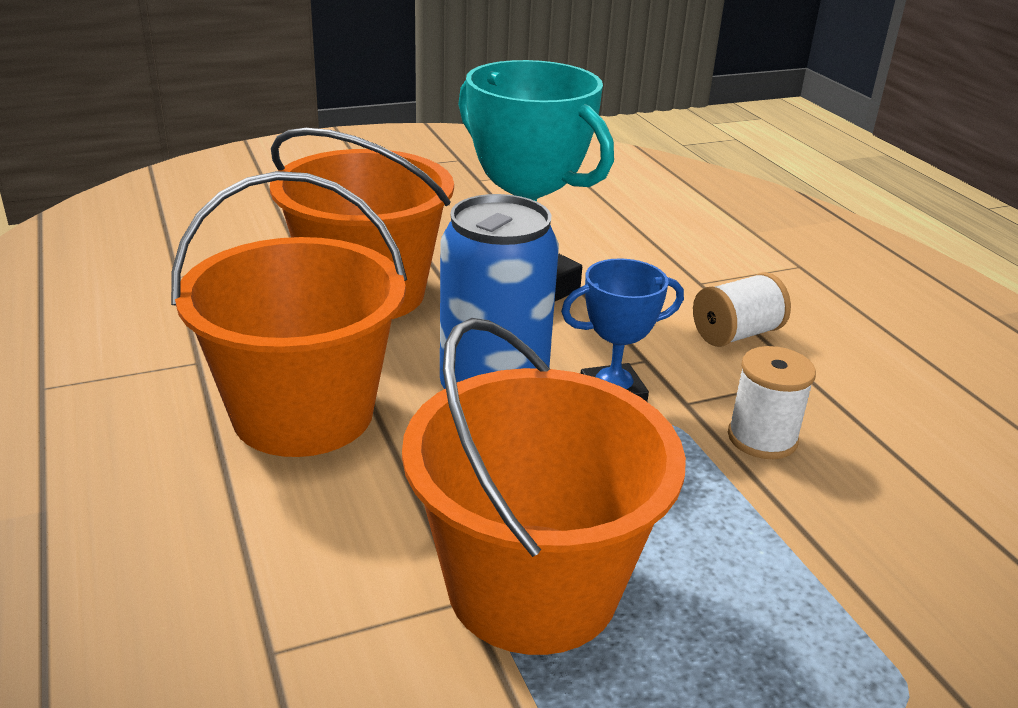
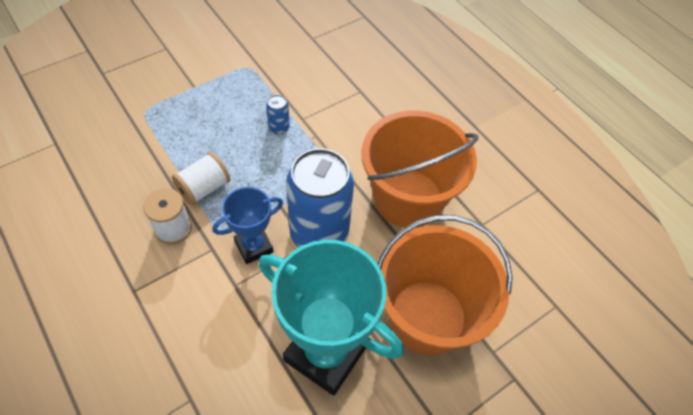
camera: 165 degrees right, 25 degrees up
orange bucket [402,318,686,655] -> blue can [266,95,290,134]
white spool [693,272,791,347] -> white spool moved to [172,152,230,206]

